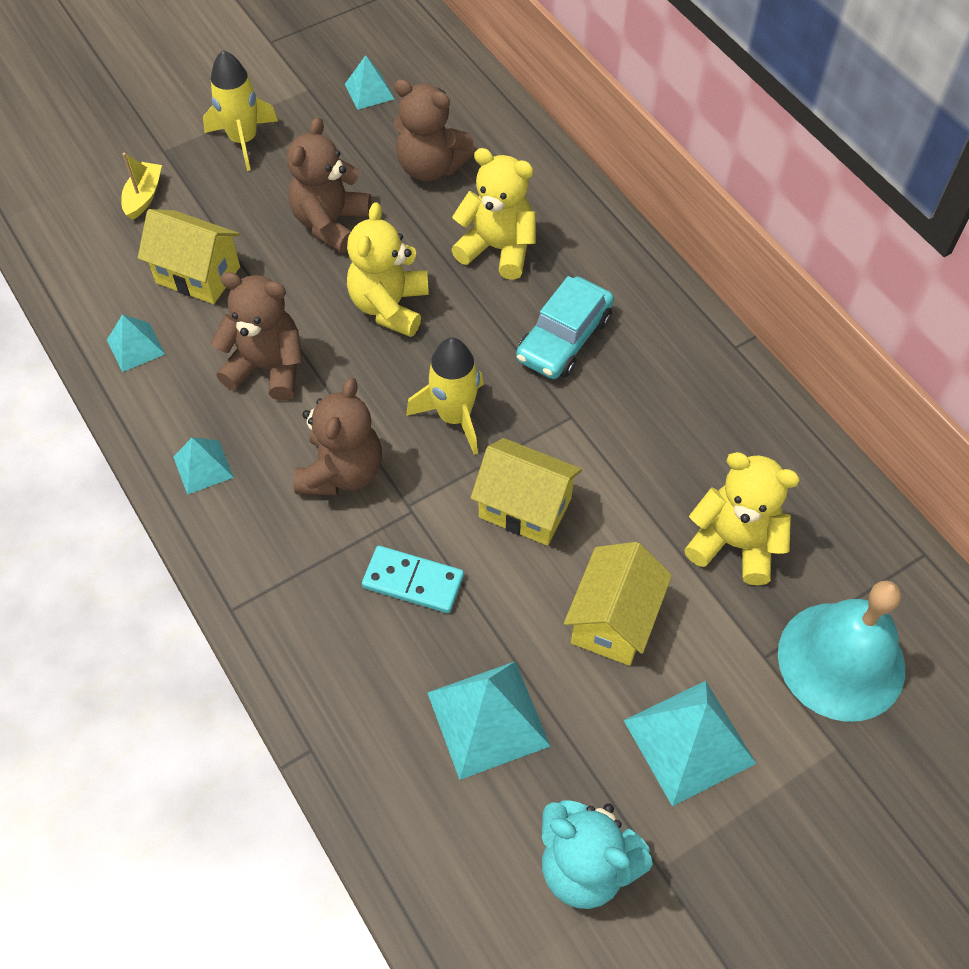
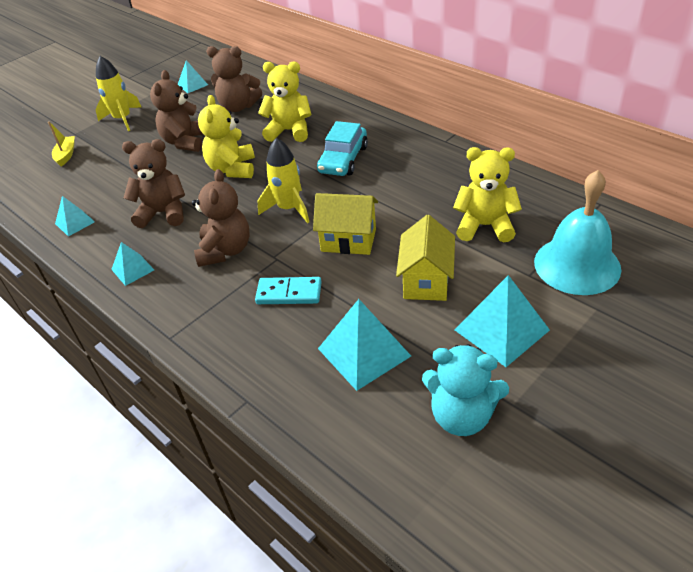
camera: 10 degrees left, 15 degrees down
yellow house [138,209,240,304] -> none

